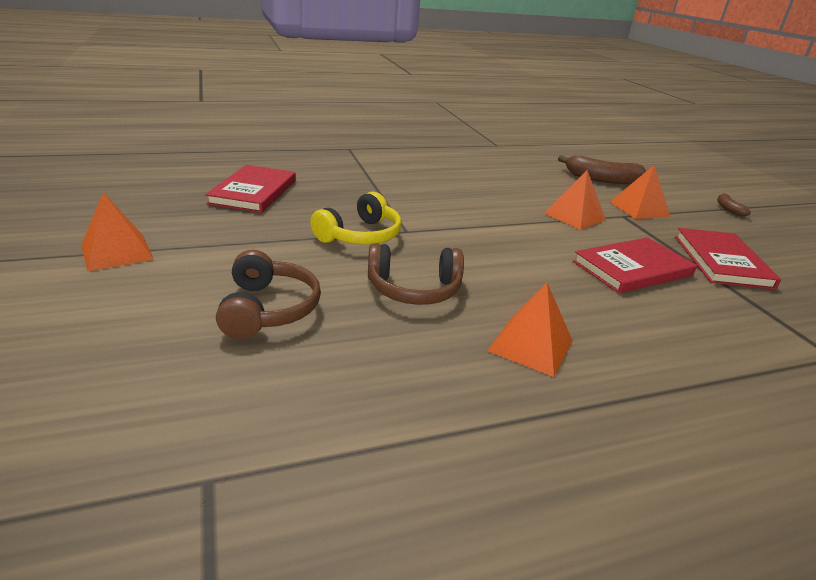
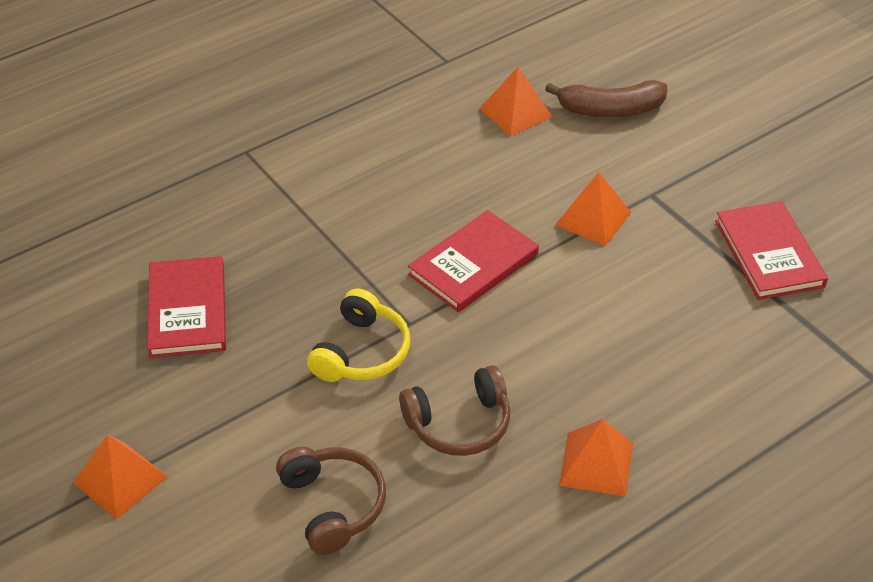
camera: 15 degrees left, 15 degrees up
red book [573,237,697,294] -> red book moved to [408,210,539,312]
orange pyramid [610,165,670,219] -> orange pyramid moved to [479,67,552,137]
brown banana [717,193,751,216] -> none

